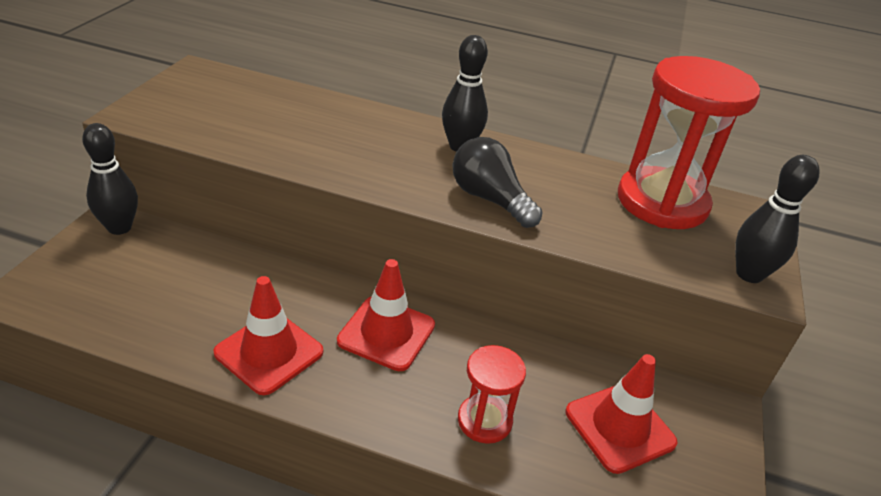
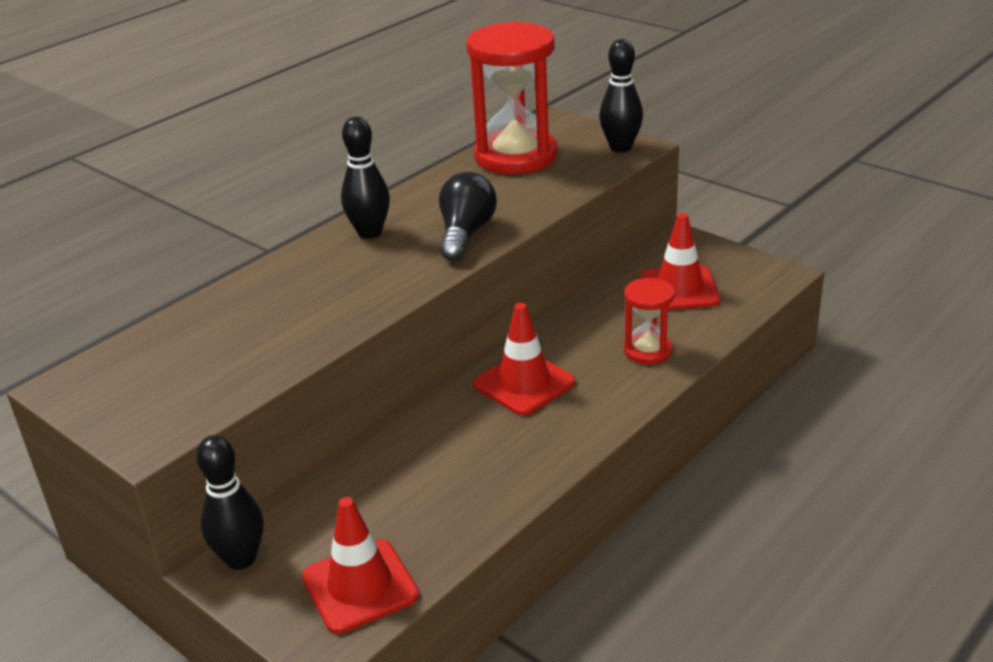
camera: 60 degrees left, 5 degrees down
red traffic cone [214,276,323,395] -> red traffic cone moved to [302,497,419,634]
black light bulb [453,137,543,228] -> black light bulb turned 120 degrees clockwise [439,172,497,261]

